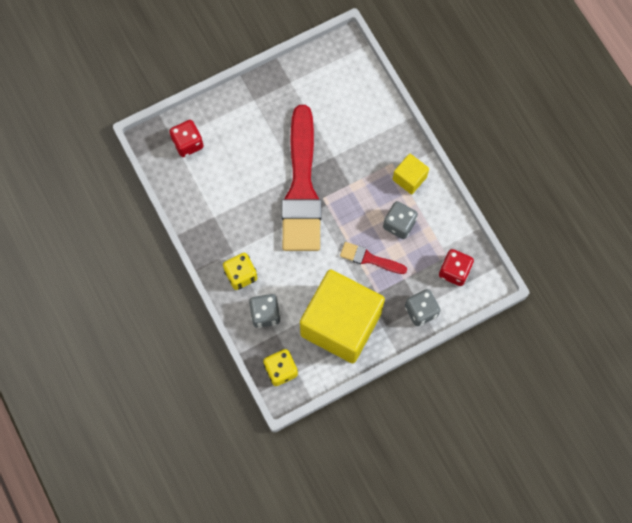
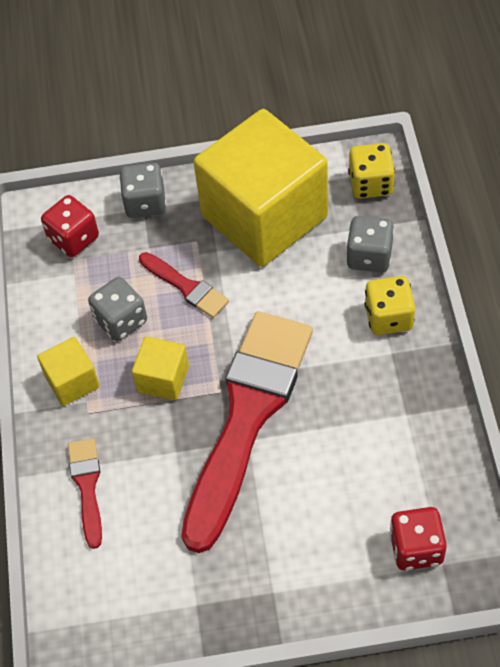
camera: 155 degrees left, 15 degrees down
none -> red brush [68,438,102,549]
none -> yellow cube [132,336,189,400]

